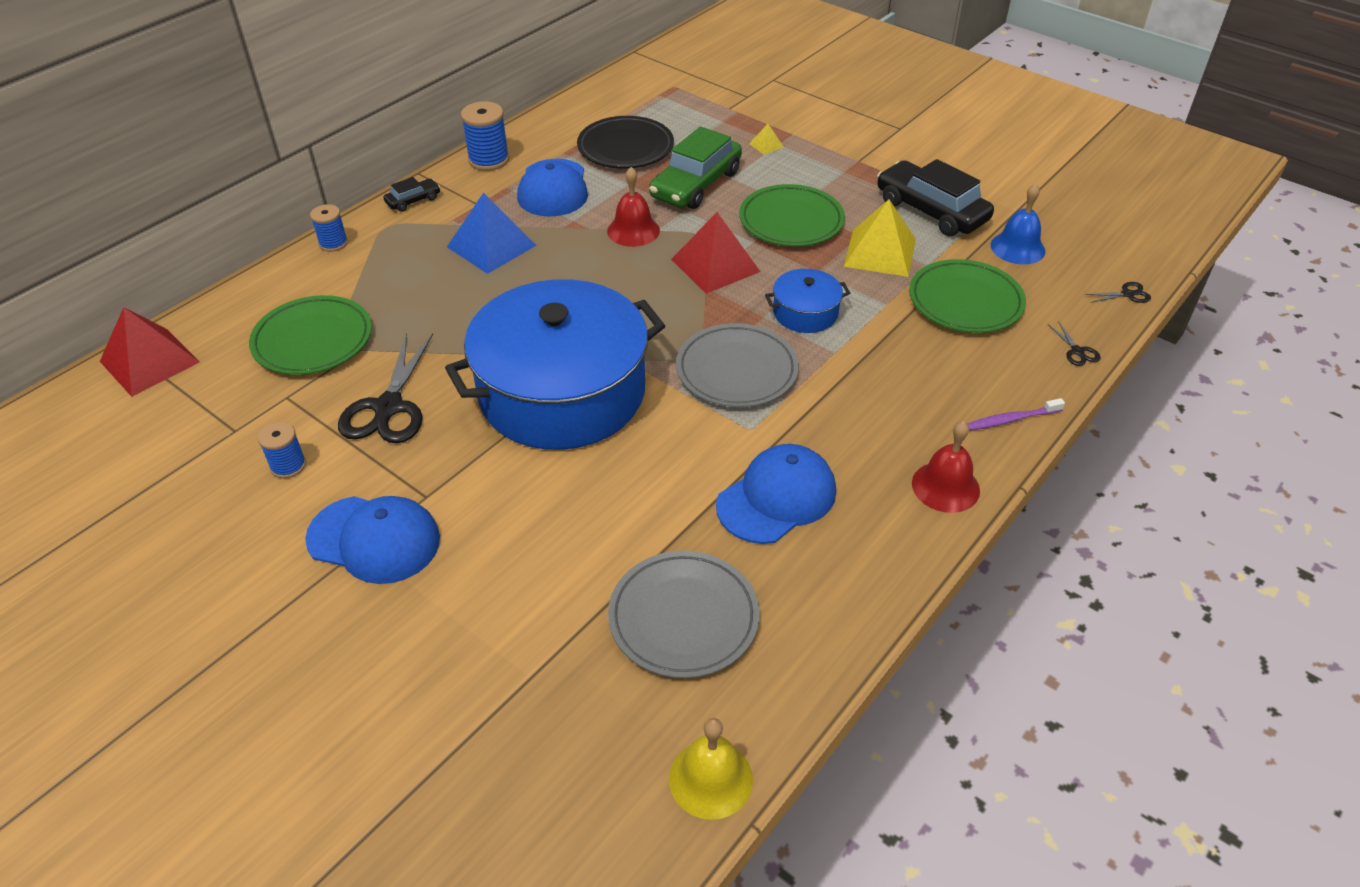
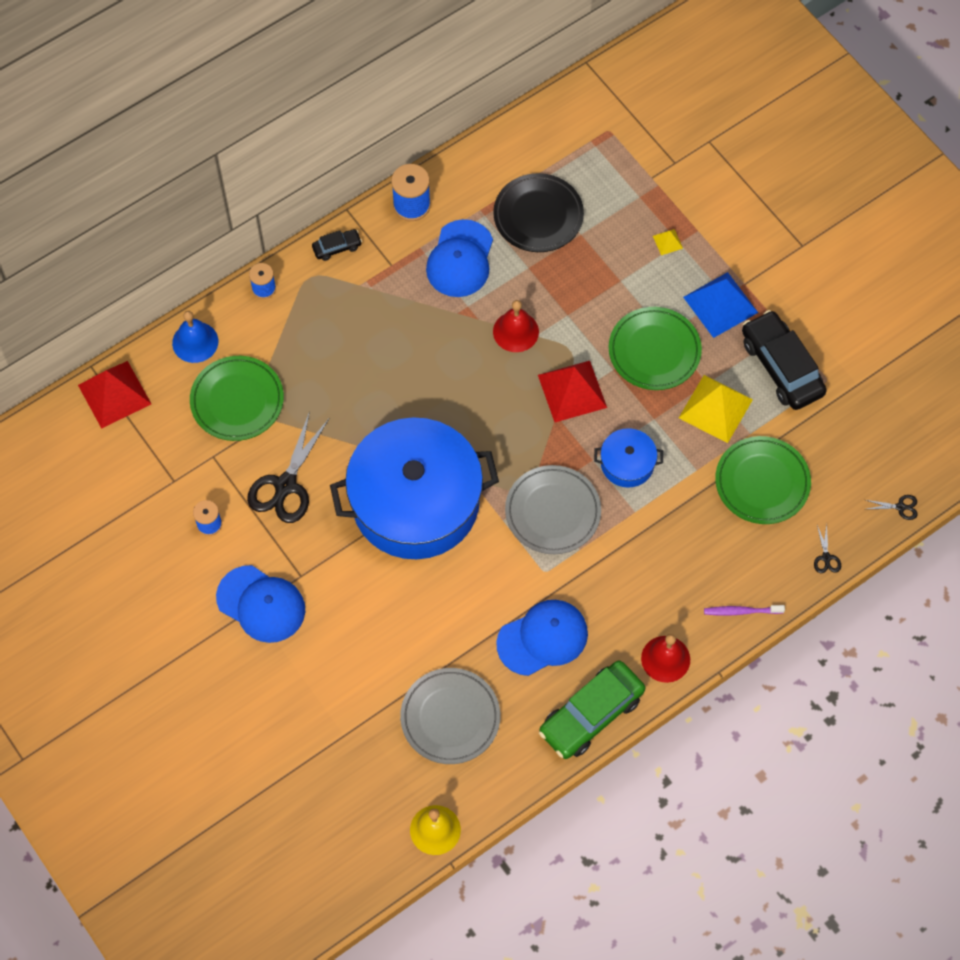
camera: 15 degrees right, 20 degrees up
blue pyramid [447,193,537,274] -> blue pyramid moved to [683,272,758,338]
green car [649,126,742,209] -> green car moved to [539,661,645,759]
blue bell [991,184,1045,264] -> blue bell moved to [172,311,218,363]

